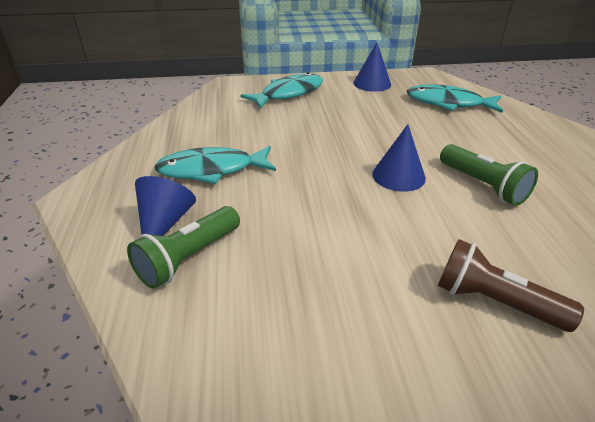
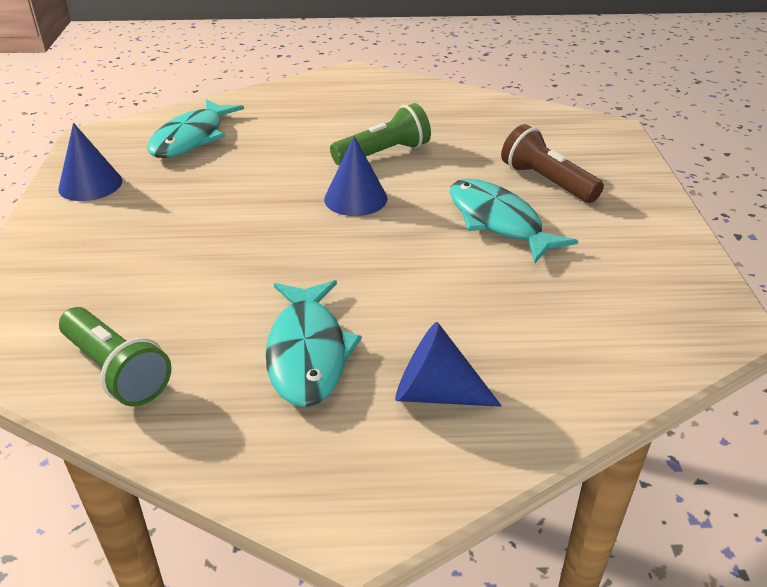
camera: 85 degrees left, 0 degrees up
green flashlight [127,206,240,289] -> green flashlight moved to [59,307,172,407]
turquoise fish [240,72,323,109] -> turquoise fish moved to [450,179,578,263]
brown flashlight [438,239,584,332] -> brown flashlight turned 105 degrees clockwise [501,124,604,203]

